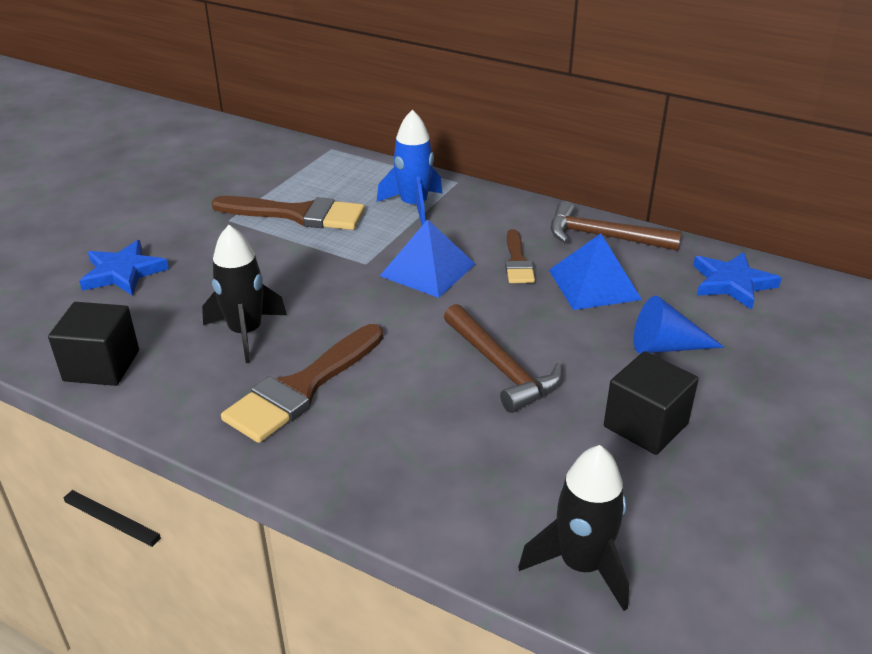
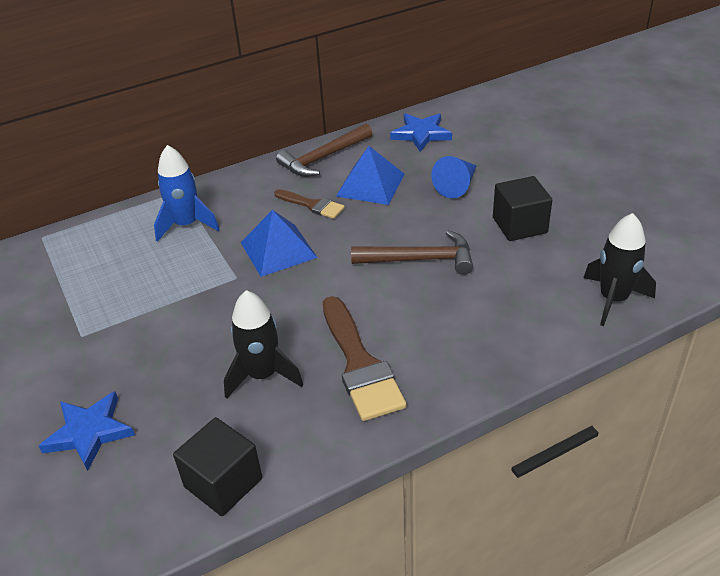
camera: 55 degrees left, 5 degrees up
brown brush [211,196,365,230] -> none

